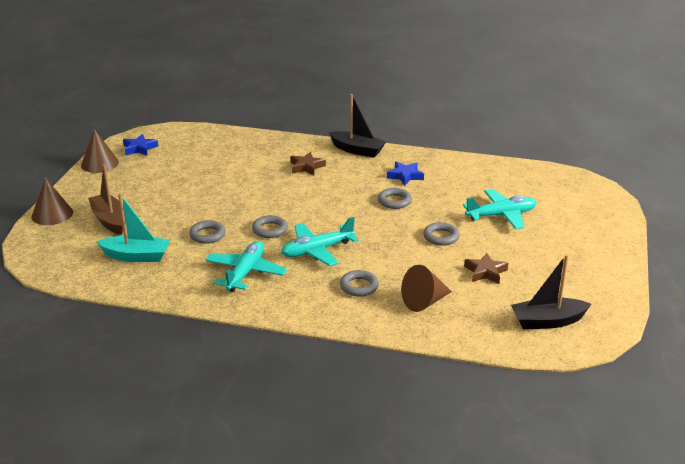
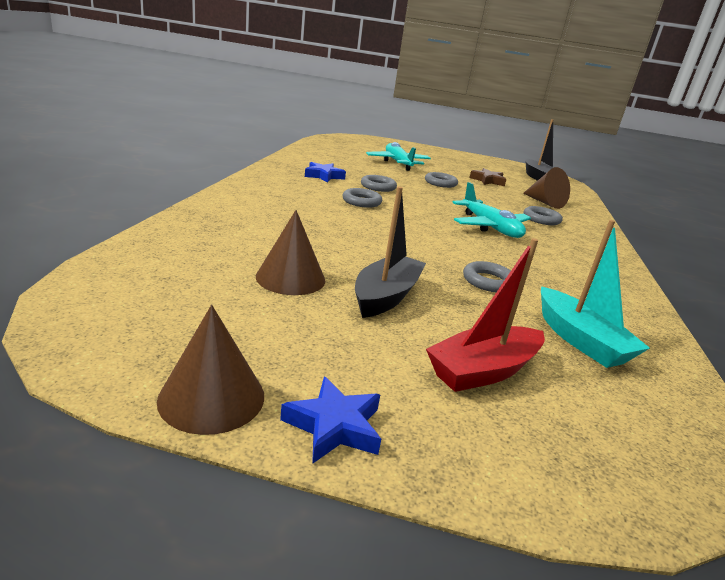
camera: 95 degrees left, 5 degrees down
brown cone [31,178,73,225] -> brown cone moved to [256,210,325,295]
brown boat [88,164,126,235] -> red boat [426,238,545,392]
turquoise boat [96,194,170,262] -> turquoise boat turned 150 degrees clockwise [541,220,650,368]
blue star [123,134,158,156] -> blue star moved to [280,376,381,464]
turquoise plane [206,241,287,292] -> none
grey ring [252,215,288,238] -> grey ring moved to [342,188,382,208]
brown star [290,152,326,175] -> none
black boat [329,94,386,158] -> black boat moved to [355,186,426,318]

